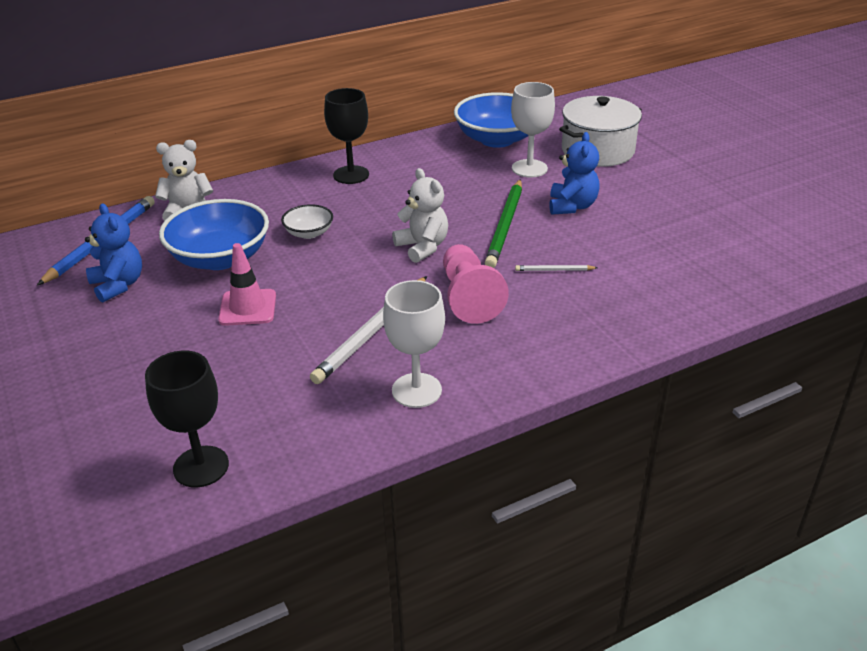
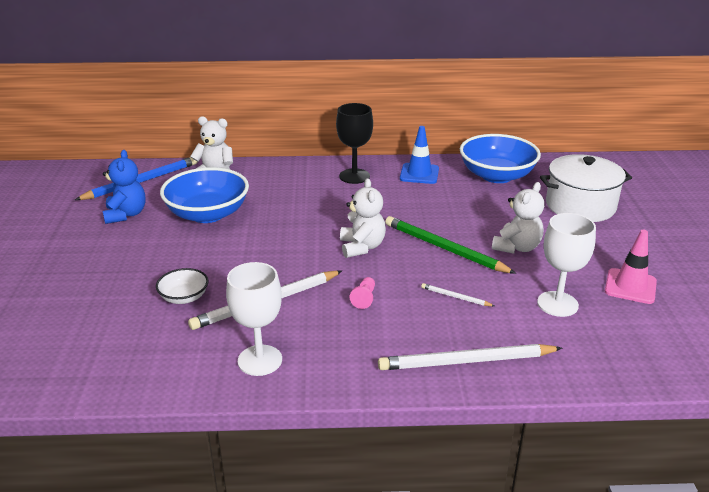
camera: 25 degrees right, 5 degrees down
black goblet [145,350,229,488] -> none
pink traffic cone [218,243,276,326] -> pink traffic cone moved to [605,230,657,304]
white bowl [281,204,333,239] -> white bowl moved to [156,268,209,304]
pink pawn [443,244,509,324] -> pink pawn [350,277,375,309], size x0.44
green pencil [485,179,522,268] -> green pencil turned 90 degrees clockwise [385,216,516,274]
white goblet [511,82,555,177] -> white goblet moved to [537,213,596,317]
blue teddy bear [549,132,600,215] -> white teddy bear [492,182,544,254]
none -> white pencil [378,344,562,370]
none -> blue traffic cone [400,126,439,184]

